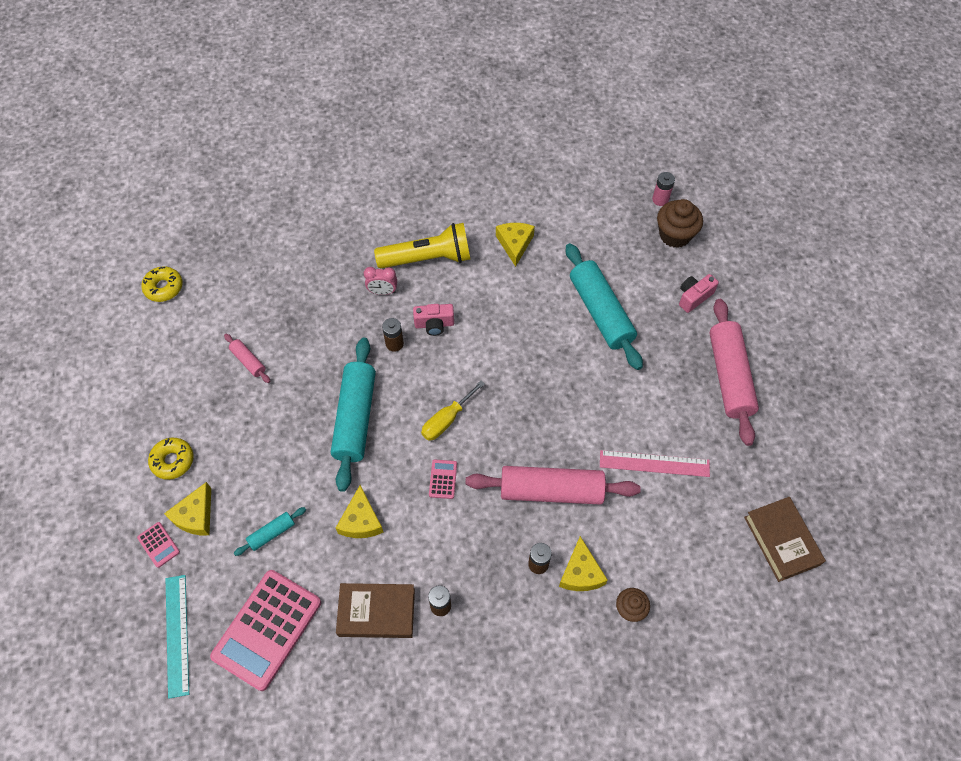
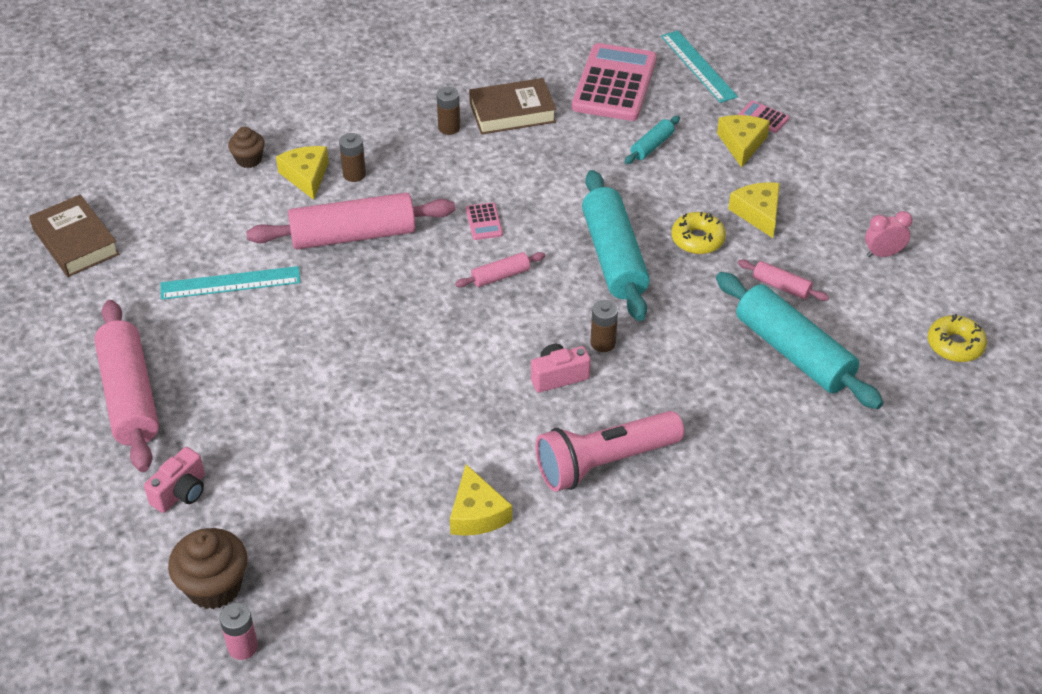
camera: 165 degrees right, 15 degrees down
yellow donut [148,438,194,480] -> yellow donut moved to [671,212,726,254]
yellow cheese [336,485,383,538] -> yellow cheese moved to [728,182,780,238]
pink clock [364,267,397,295] -> pink clock moved to [865,211,913,257]
yellow flashlight [374,223,470,268] -> pink flashlight [536,411,684,492]
yellow screwdriver [421,381,485,441] -> pink rolling pin [455,252,545,288]
turquoise rolling pin [566,243,643,370] -> turquoise rolling pin moved to [716,272,884,409]
pink ruler [600,450,710,477] -> turquoise ruler [161,266,301,300]

